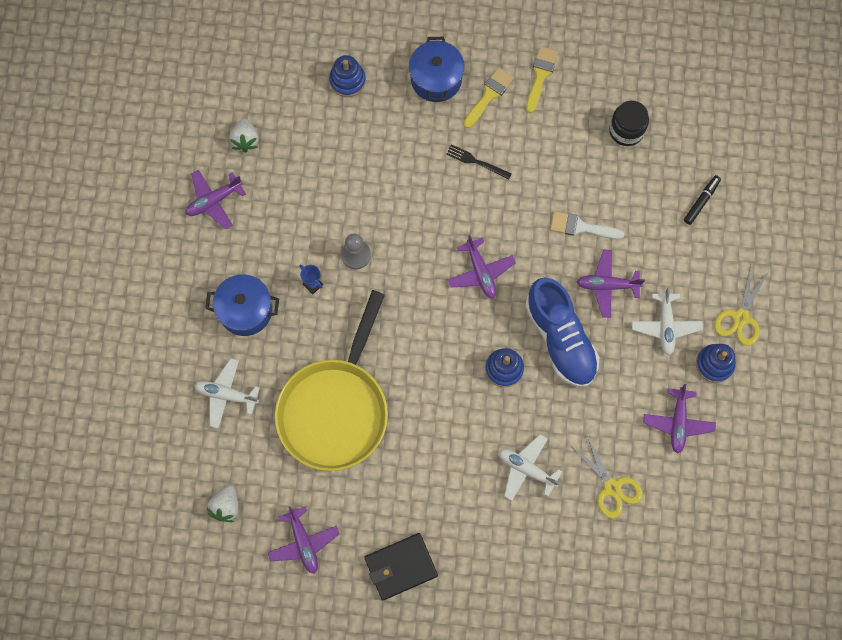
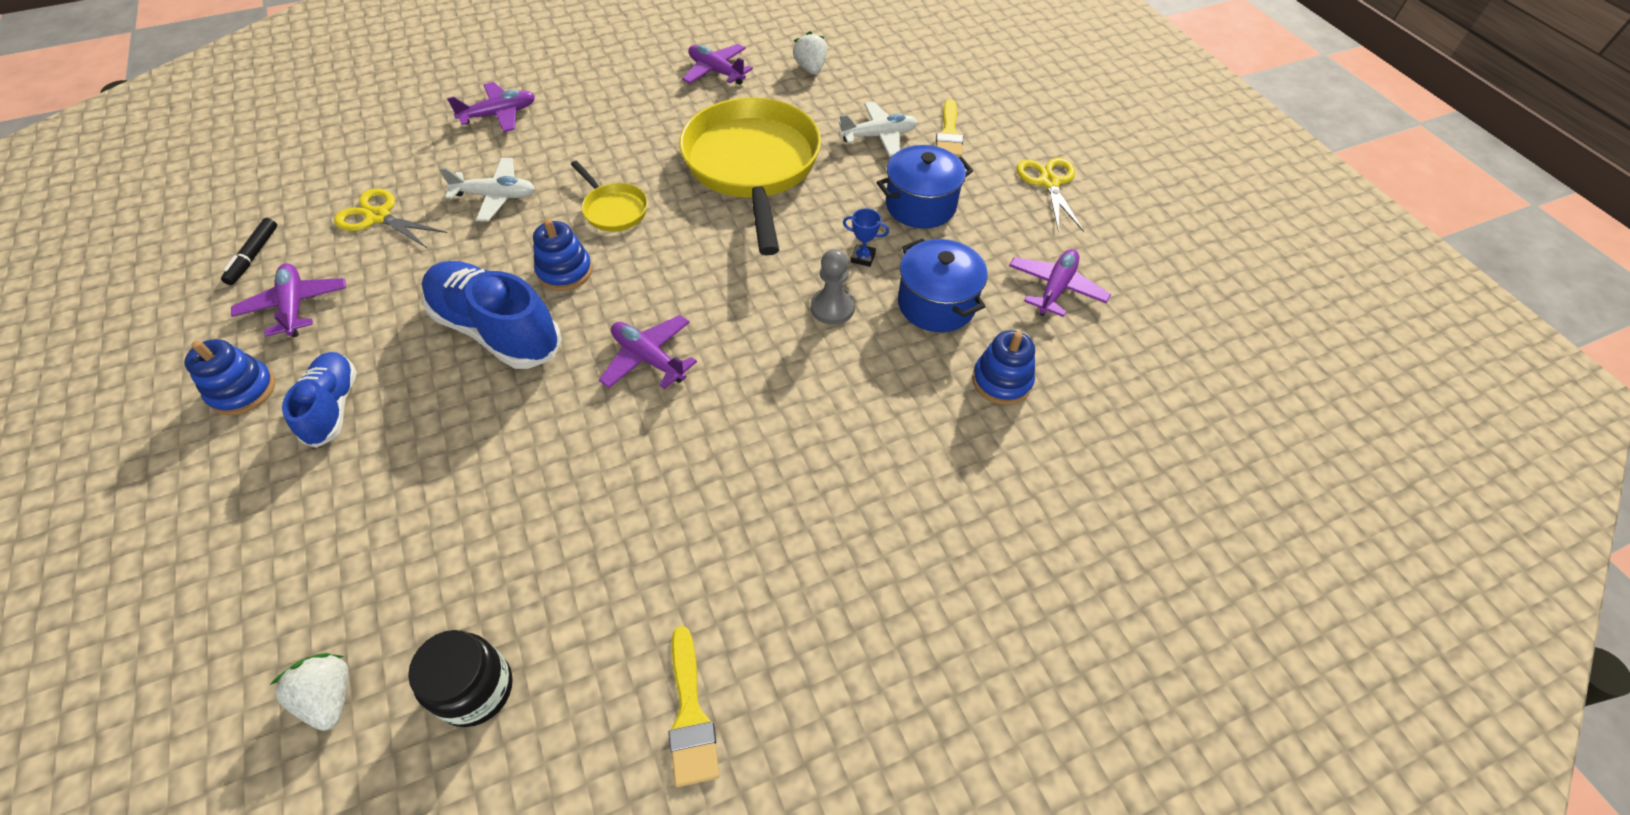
camera: 150 degrees right, 20 degrees down
white strawberry [229,119,259,153] -> white strawberry moved to [270,653,349,731]
blue stacking toy [329,55,366,97] -> blue stacking toy moved to [972,330,1035,405]
black wallet [364,533,438,600] -> none
blue pot [409,37,465,102] -> blue pot moved to [898,238,988,332]
black fork [446,144,512,179] -> none
yellow brush [463,67,514,128] -> yellow brush moved to [936,99,963,157]
white brush [550,211,624,239] -> none
purple plane [577,250,645,318] -> purple plane moved to [447,82,535,132]
white plane [632,287,703,355] -> blue shoe [282,352,357,448]
black marker [684,175,721,225] -> black marker moved to [221,218,277,285]
yellow scissors [714,265,770,346] -> yellow scissors moved to [1017,158,1084,232]
none -> yellow pan [571,161,648,232]

